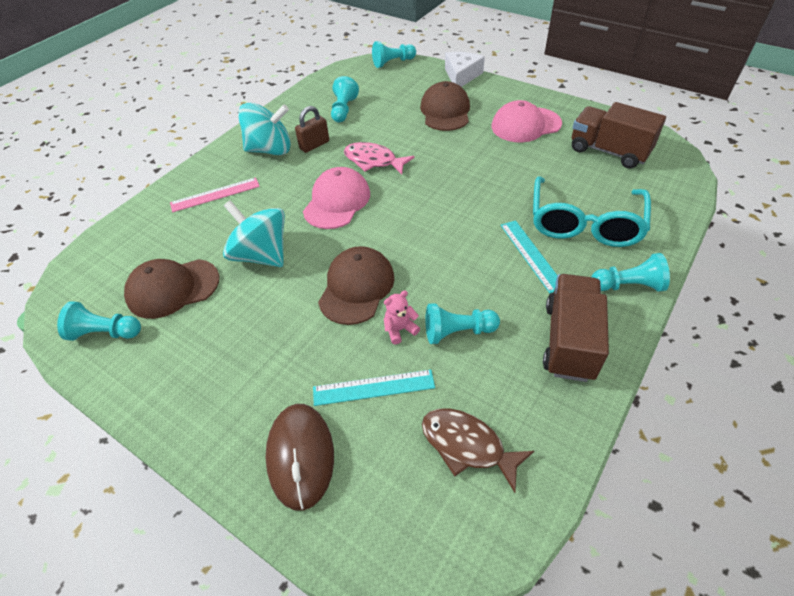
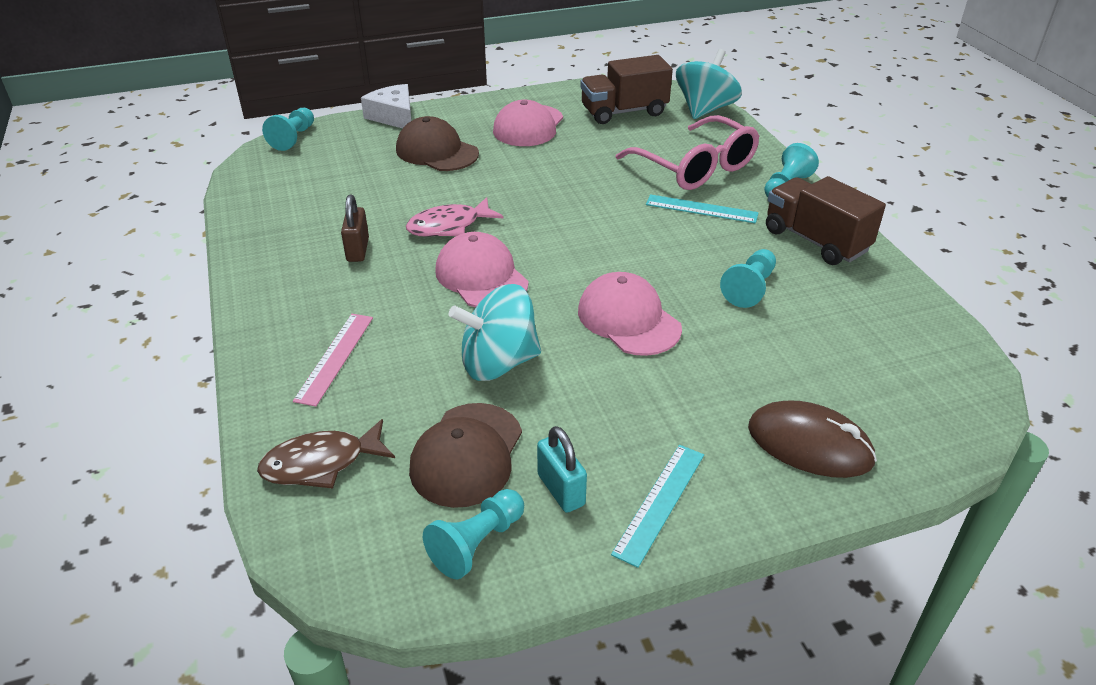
camera: 55 degrees left, 10 degrees down
turquoise spinning top [238,103,291,155] -> turquoise spinning top moved to [676,49,742,119]
turquoise ruler [313,370,435,406] -> turquoise ruler moved to [611,445,704,568]
brown cap [318,246,395,325] -> pink cap [578,272,682,356]
turquoise pawn [331,76,359,122] -> none
pink teddy bear [384,291,420,344] -> none
brown fish [422,408,534,493] -> brown fish moved to [257,419,395,489]
turquoise glasses [533,176,651,247] -> pink glasses [616,115,760,190]
none -> turquoise padlock [537,426,587,513]

